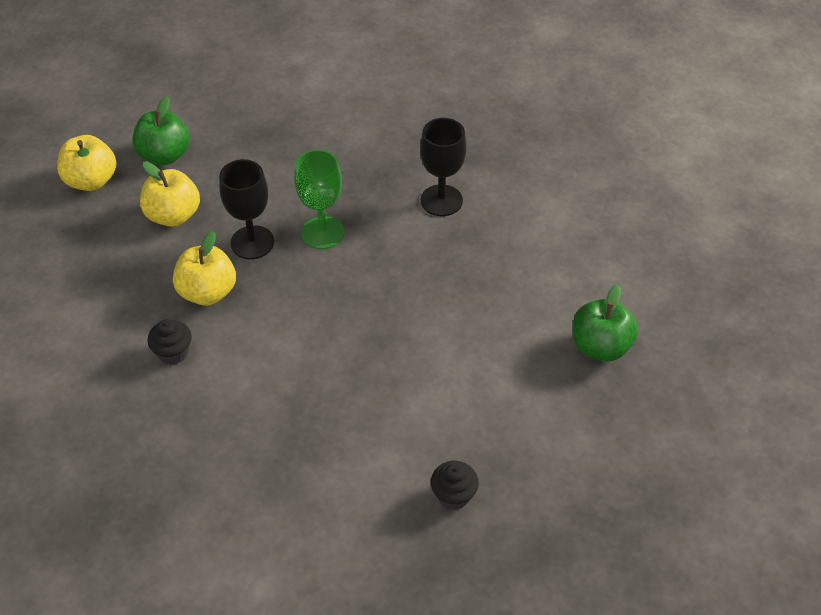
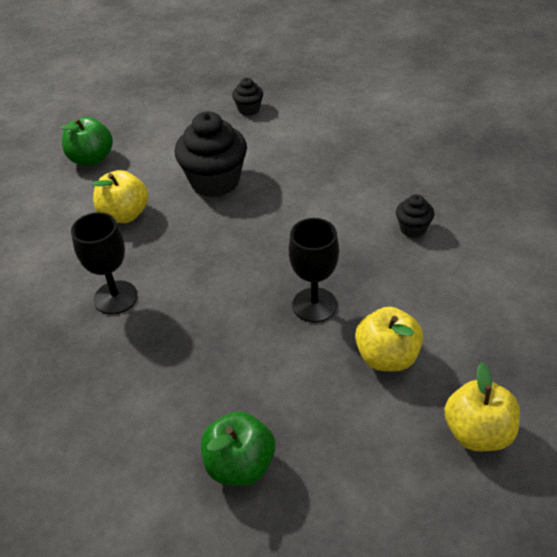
camera: 155 degrees left, 5 degrees down
green apple [132,96,190,165] -> green apple moved to [201,411,275,486]
yellow apple [173,231,236,306] -> yellow apple moved to [92,170,148,223]
green goblet [294,150,344,249] -> none
none -> black cupcake [175,111,247,197]

